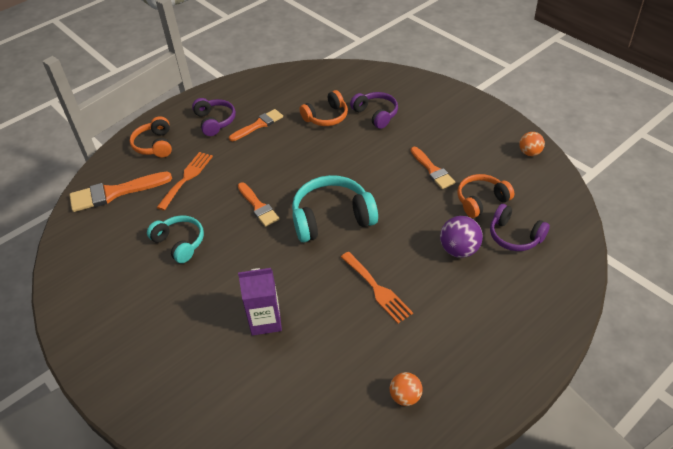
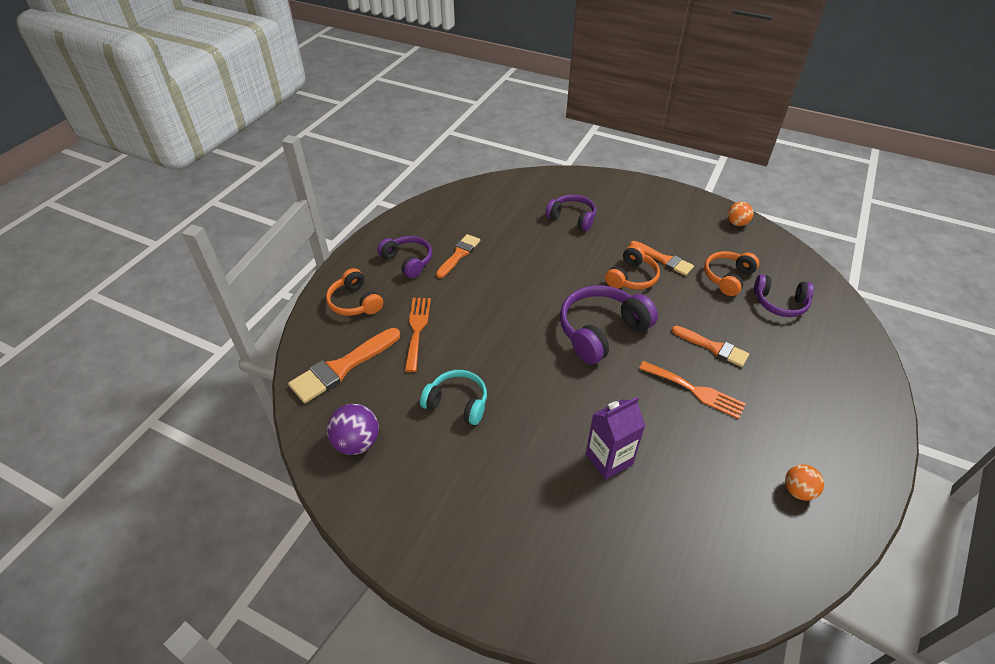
camera: 25 degrees left, 0 degrees up
orange brush [238,182,280,227] -> orange brush moved to [672,326,749,367]
turquoise headphones [292,175,378,242] -> purple headphones [560,285,658,364]
orange headphones [299,90,348,126] -> orange headphones moved to [605,245,660,290]
purple ball [440,216,483,258] -> purple ball moved to [327,404,379,455]

